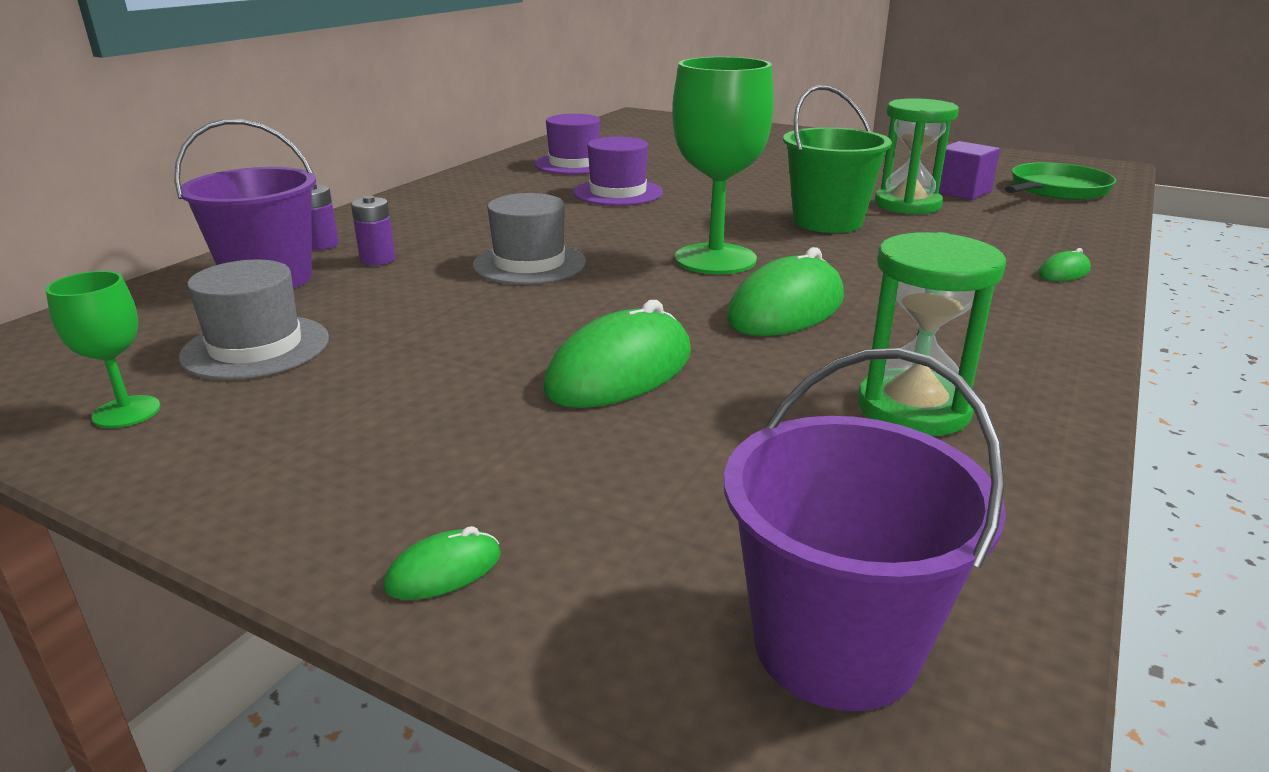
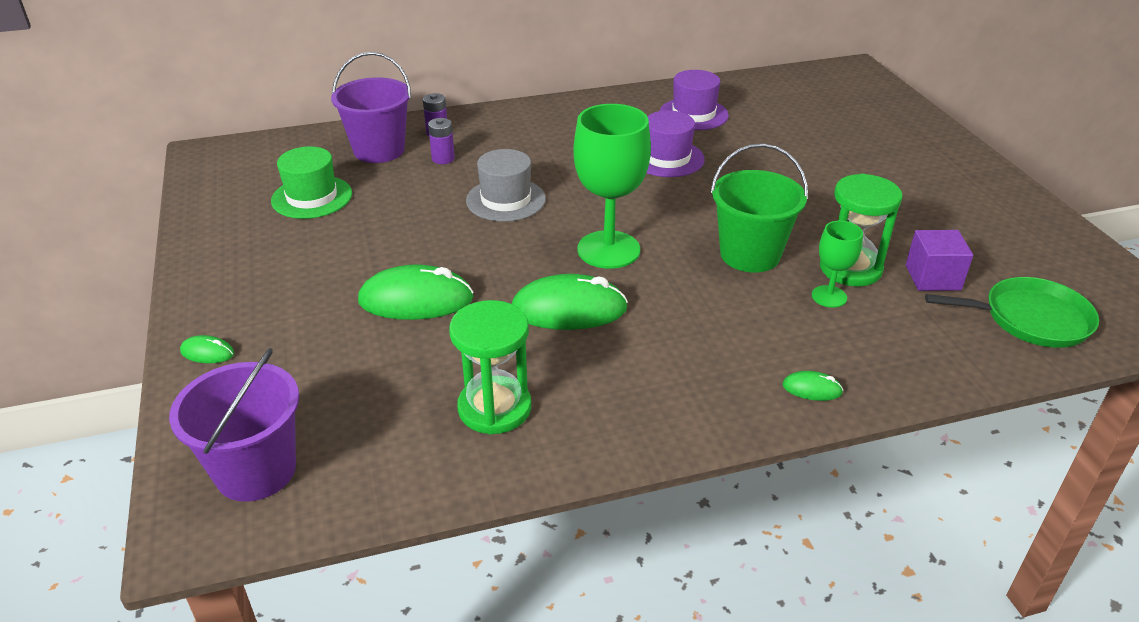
camera: 45 degrees right, 10 degrees up
green goblet [45,271,161,428] -> green goblet moved to [812,221,863,308]
grey hat [179,259,329,380] -> green hat [271,146,352,219]

